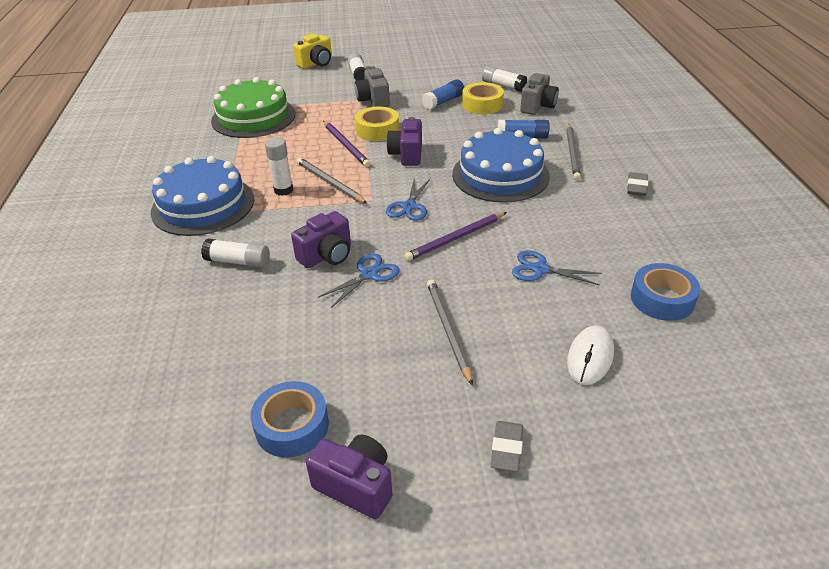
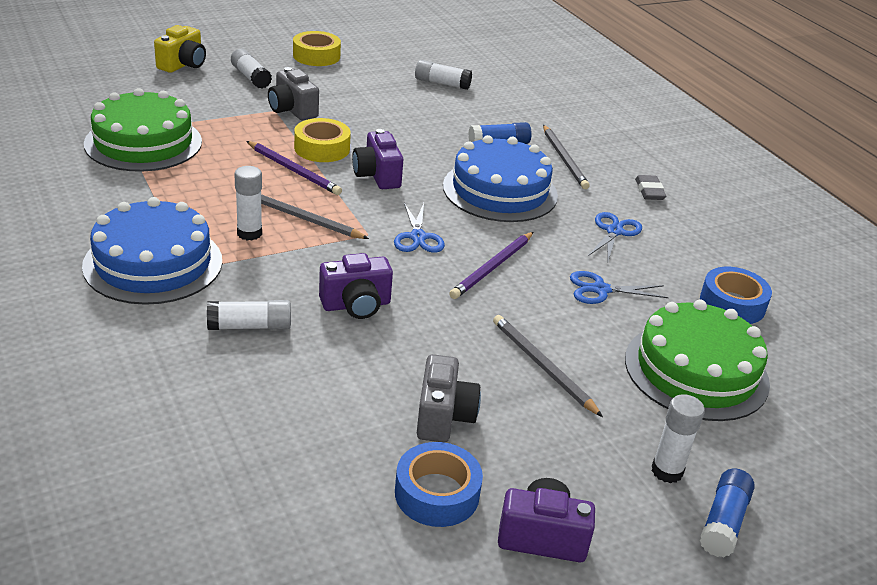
camera: 25 degrees left, 5 degrees down
purple camera [291,211,351,268] -> purple camera turned 45 degrees clockwise [319,253,393,319]
blue scissors [317,253,400,308] -> blue scissors moved to [588,212,642,261]
blue glue stick [422,79,464,110] -> blue glue stick moved to [699,468,755,557]
yellow tape [462,82,504,114] -> yellow tape moved to [293,31,341,66]
grey eraser [491,421,523,472] -> white glue stick [652,394,705,483]
grey camera [520,73,559,115] -> grey camera moved to [417,354,481,442]
white mouse [567,325,614,385] -> green cake [625,300,770,421]

